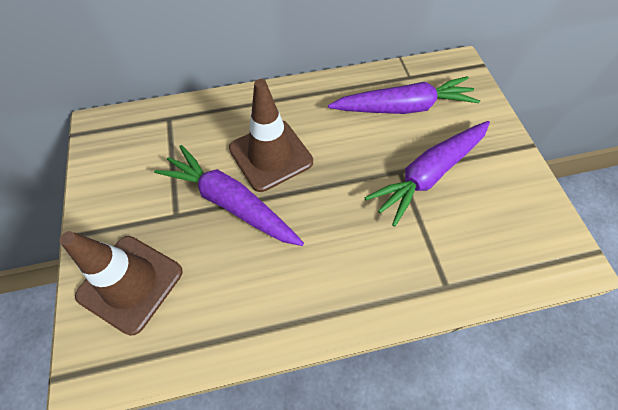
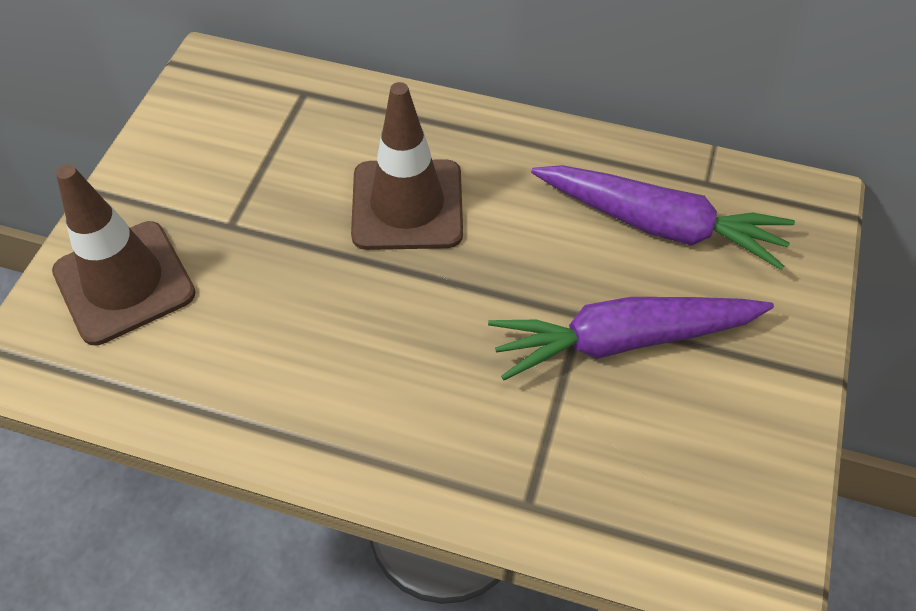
camera: 30 degrees right, 5 degrees down
purple carrot [154,145,304,246] -> none

